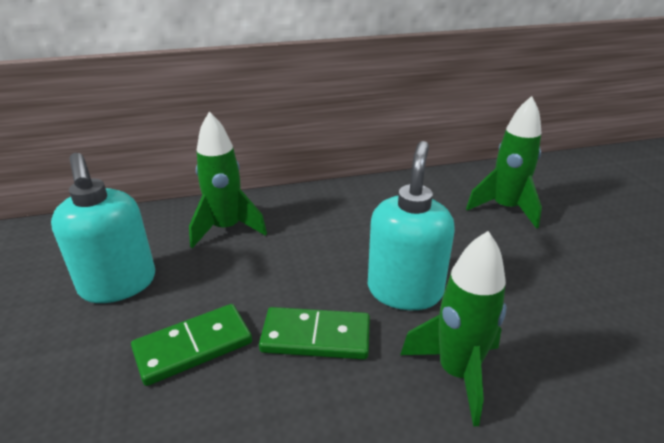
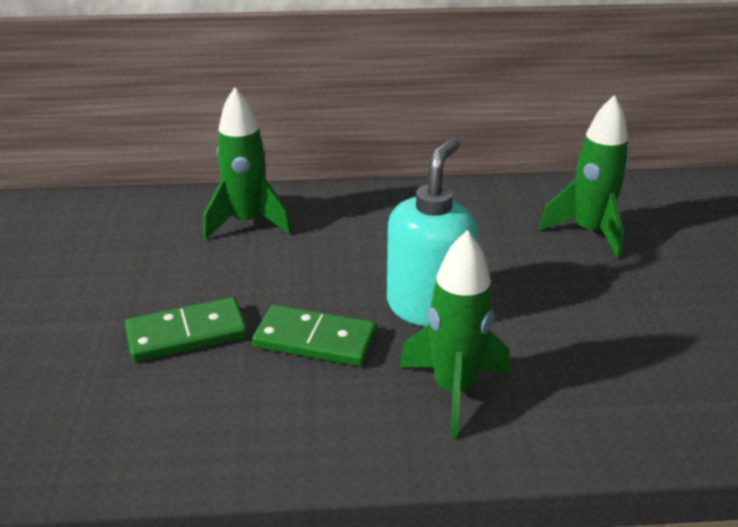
camera: 10 degrees right, 0 degrees up
turquoise soap dispenser [51,153,155,303] -> none

